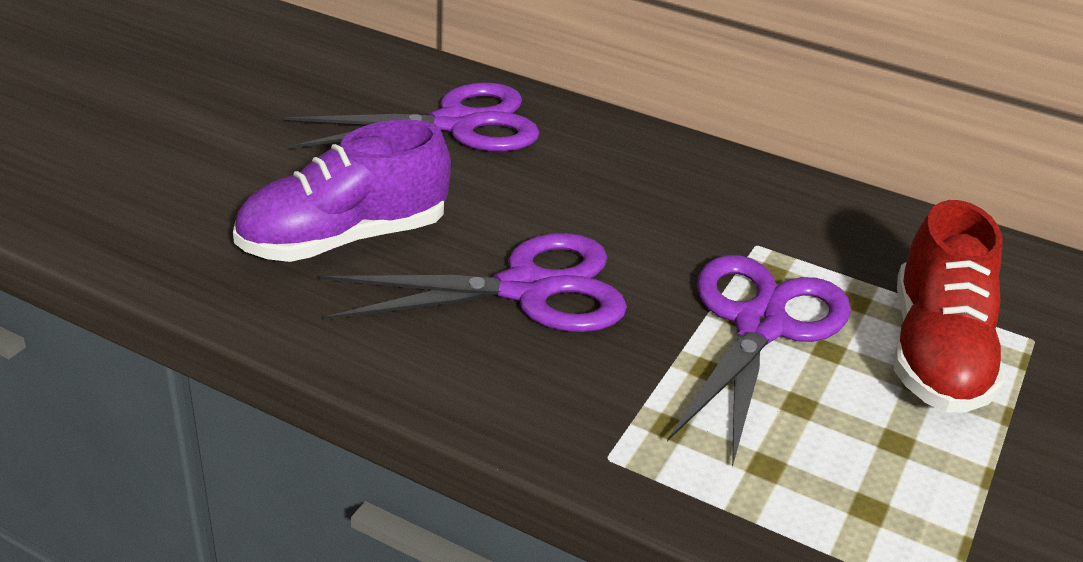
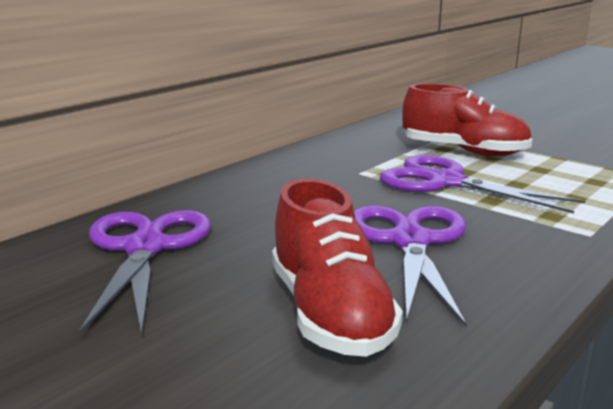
camera: 75 degrees left, 15 degrees down
purple shoe [233,119,451,262] -> red shoe [272,179,403,357]

